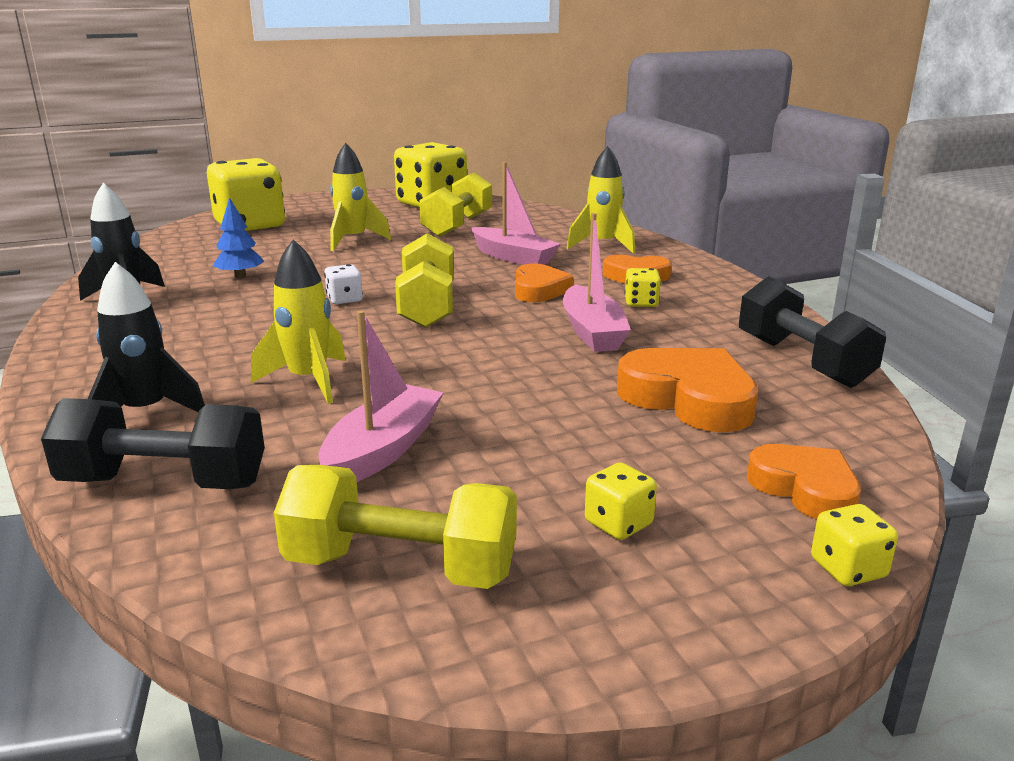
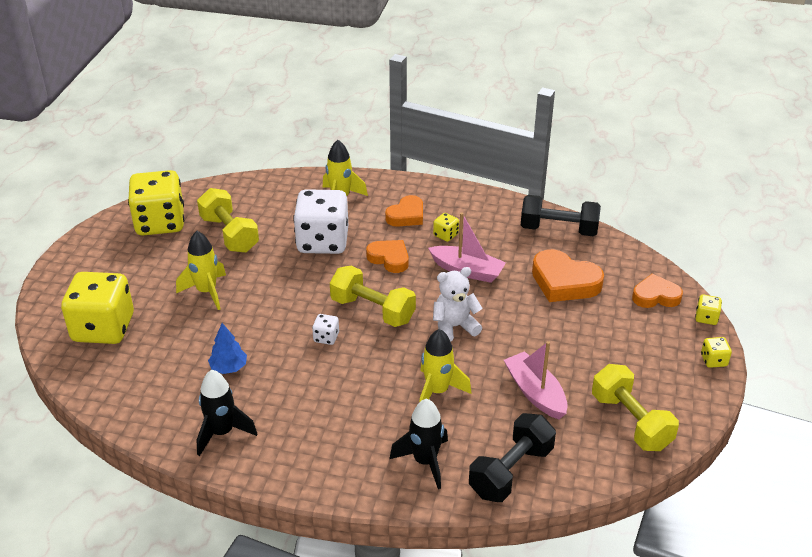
camera: 55 degrees left, 15 degrees up
yellow dumbbell [274,465,517,589] -> yellow dumbbell turned 75 degrees counterclockwise [592,364,679,451]
pink boat [471,162,561,265] -> white dice [293,189,348,254]
yellow dice [585,462,657,540] -> yellow dice moved to [701,337,732,368]
orange heart [617,348,758,432] -> orange heart turned 135 degrees counterclockwise [532,249,604,302]
none -> white teddy bear [433,267,483,342]

